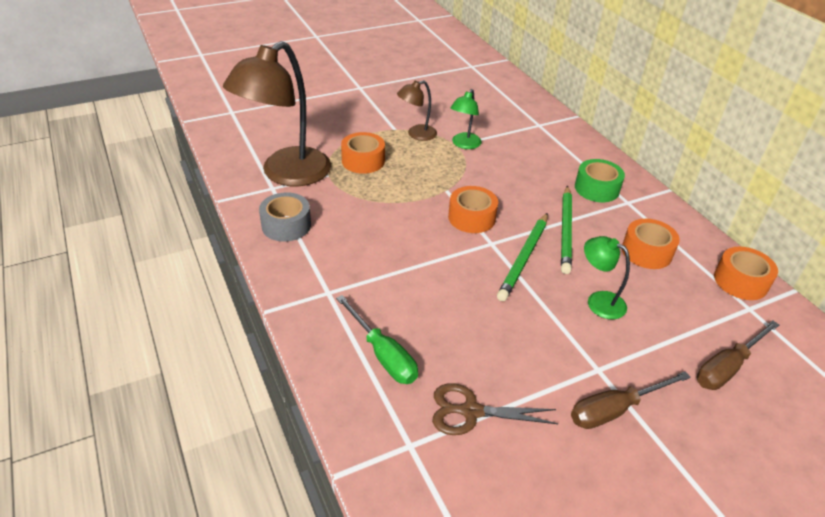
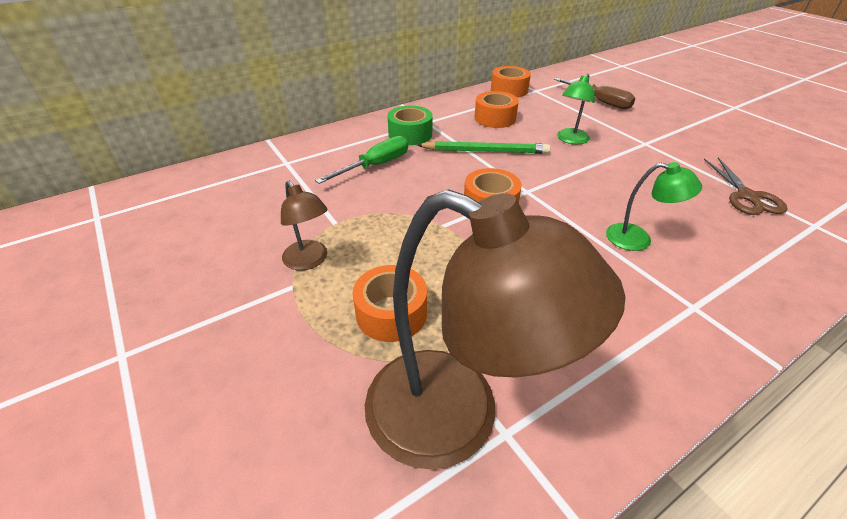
camera: 95 degrees left, 0 degrees up
grey tape [259,192,311,242] -> none
green screwdriver [336,295,418,384] -> green screwdriver moved to [315,136,408,184]
green lamp [450,89,482,149] -> green lamp moved to [606,162,702,251]
green pencil [497,213,548,301] -> none
brown screwdriver [571,371,691,429] -> none

